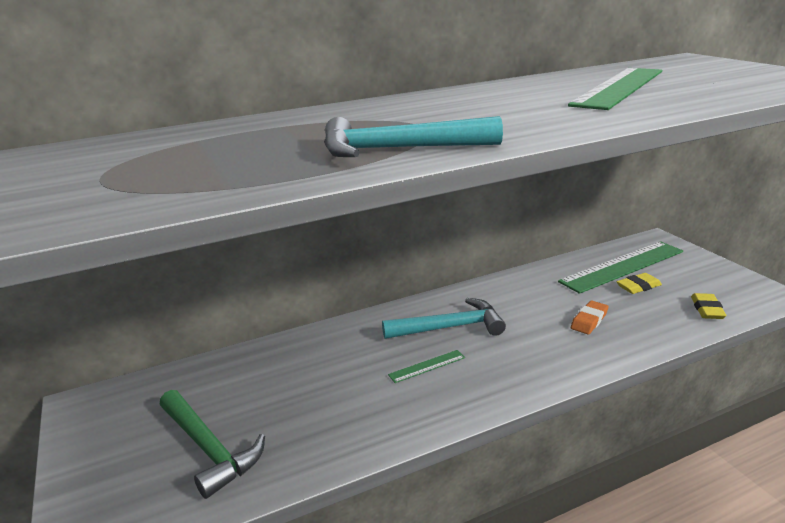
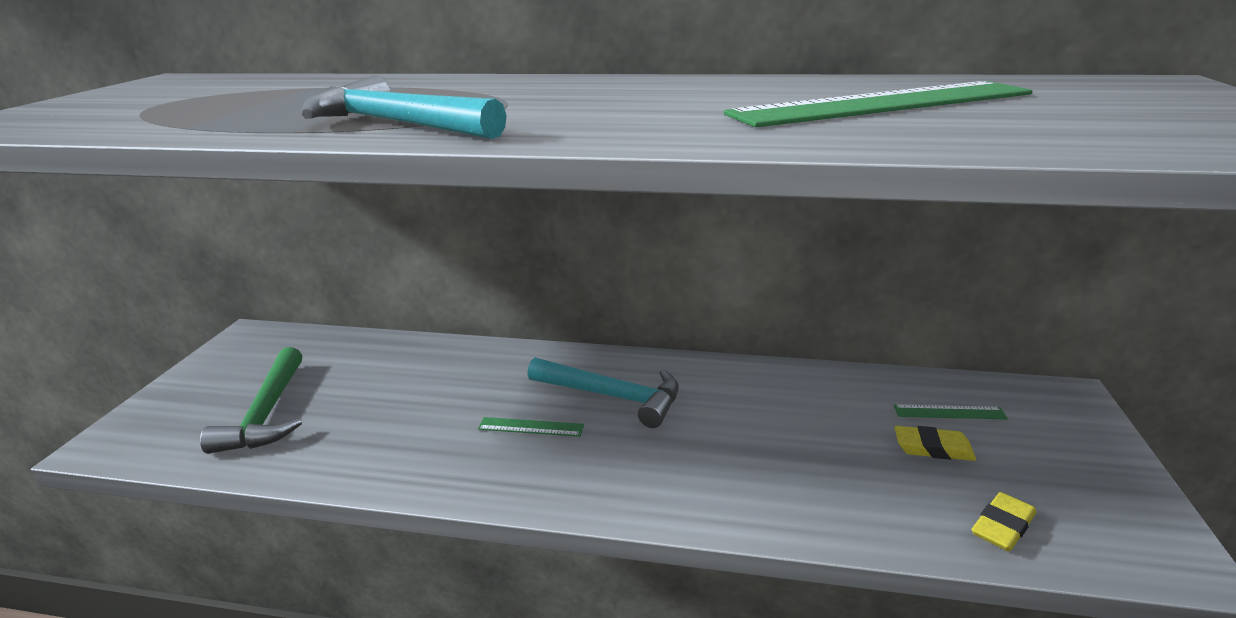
camera: 35 degrees right, 0 degrees up
green ruler [558,241,683,294] -> green ruler [893,404,1008,419], size x0.42
orange eraser [571,300,609,334] -> none

